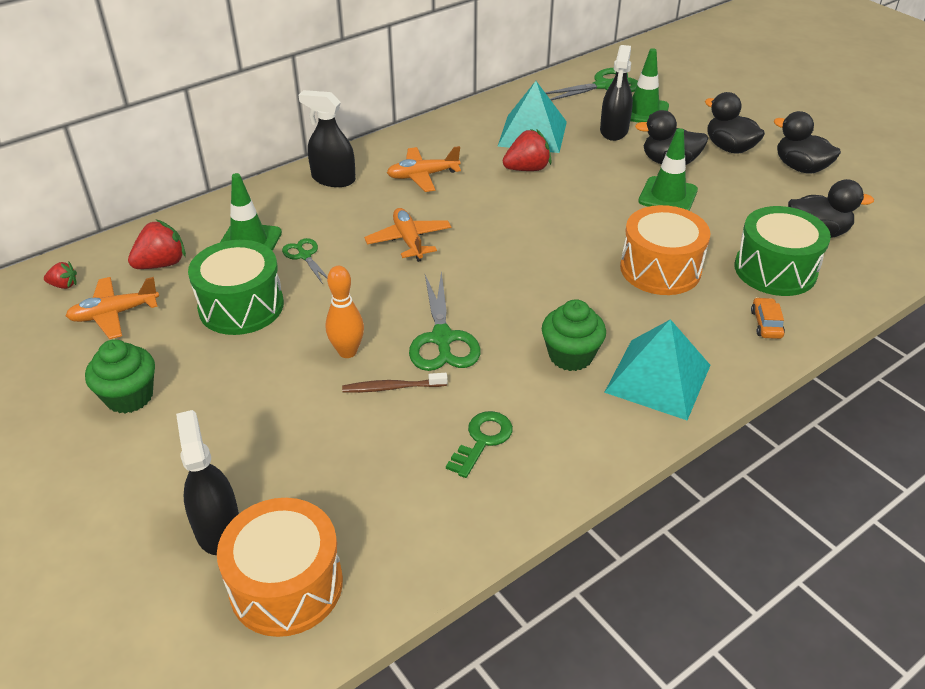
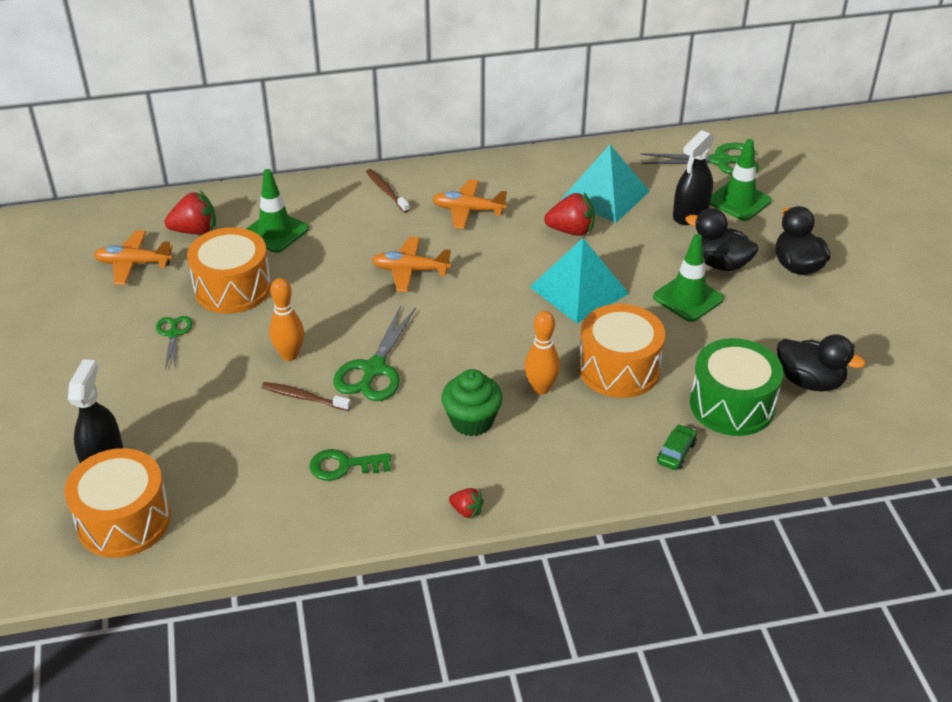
camera: 25 degrees right, 0 degrees up
red strawberry [44,262,77,289] -> red strawberry moved to [449,488,484,519]
green cupcake [85,339,155,413] -> none
green drum [188,240,284,335] -> orange drum [187,227,271,314]
green scissors [282,238,327,284] -> green scissors moved to [156,316,192,369]
black spray bottle [299,90,356,187] -> brown toothbrush [366,169,410,213]
orange plane [364,208,451,262] -> orange plane turned 90 degrees counterclockwise [372,237,451,292]
green key [446,411,513,478] -> green key turned 150 degrees counterclockwise [309,449,391,481]
turquoise pyramid [604,319,711,420] -> turquoise pyramid moved to [530,238,629,323]
orange car [751,297,785,339] -> green car [657,424,697,470]
black duck [774,111,841,174] -> none
none -> orange bowling pin [525,311,560,395]

